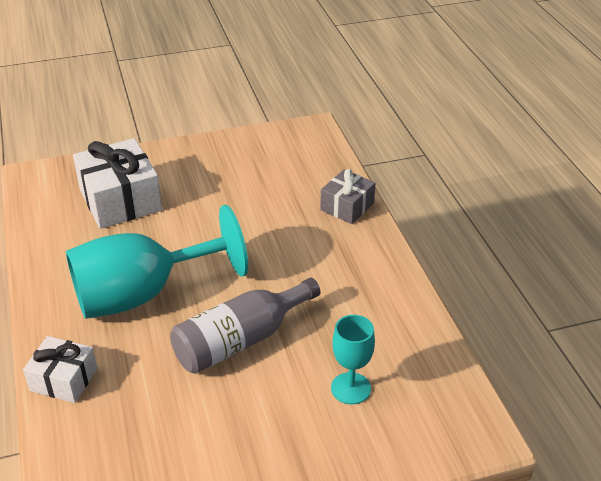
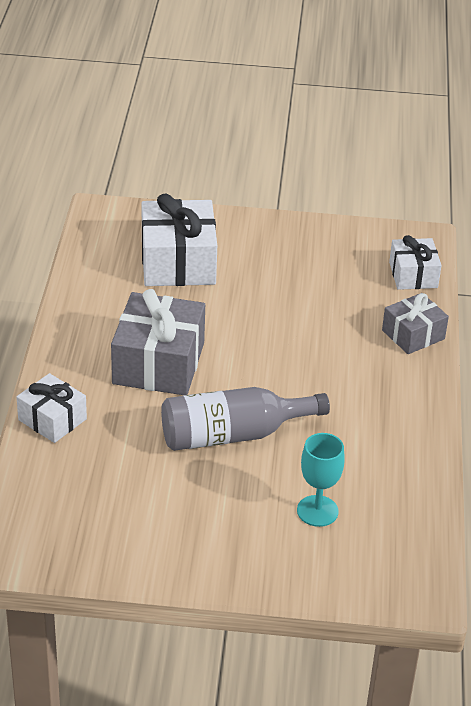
camera: 20 degrees right, 0 degrees up
turquoise goblet [66,205,248,319] -> grey gift [111,289,205,395]
none -> white gift [389,235,442,290]

